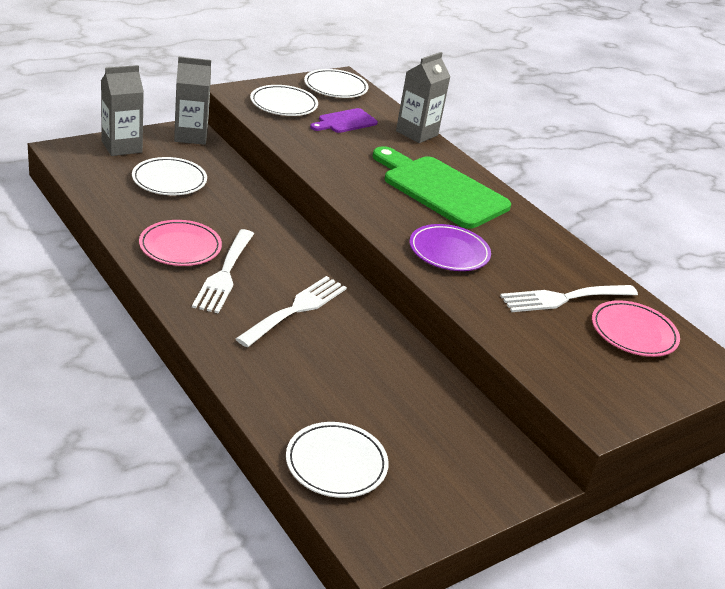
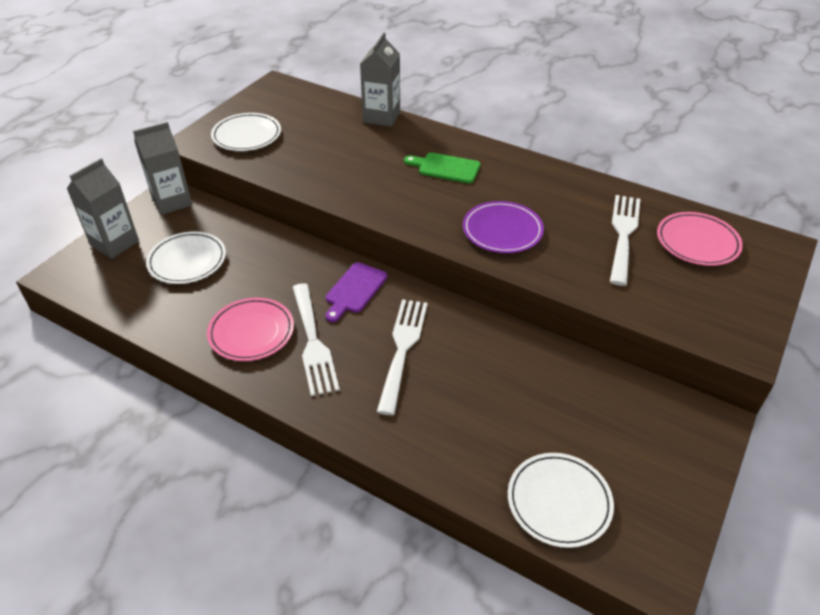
camera: 20 degrees left, 10 degrees up
white plate [304,69,369,98] -> none
purple cutting board [310,108,378,133] -> purple cutting board moved to [325,262,387,322]
green cutting board [373,146,511,229] -> green cutting board [404,153,481,183], size x0.50
white fork [500,285,638,312] -> white fork turned 150 degrees clockwise [610,195,640,286]

